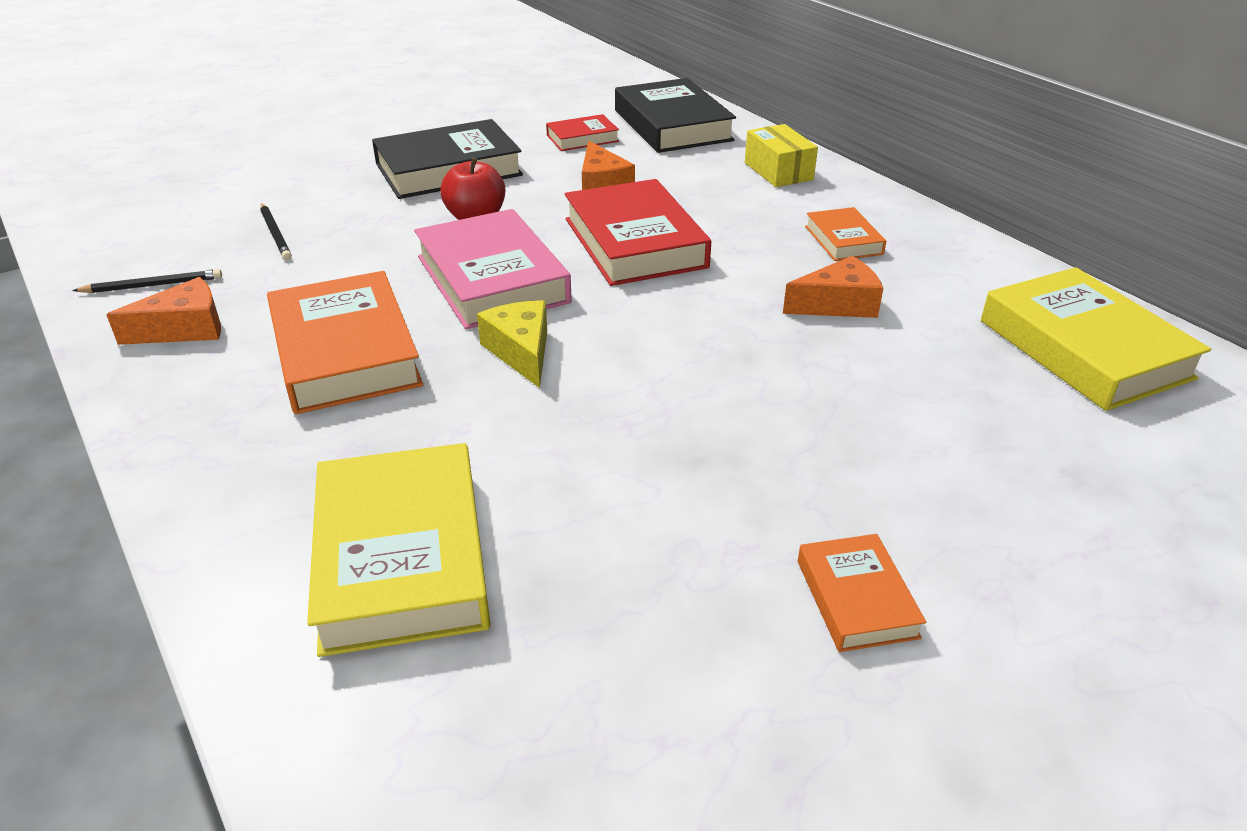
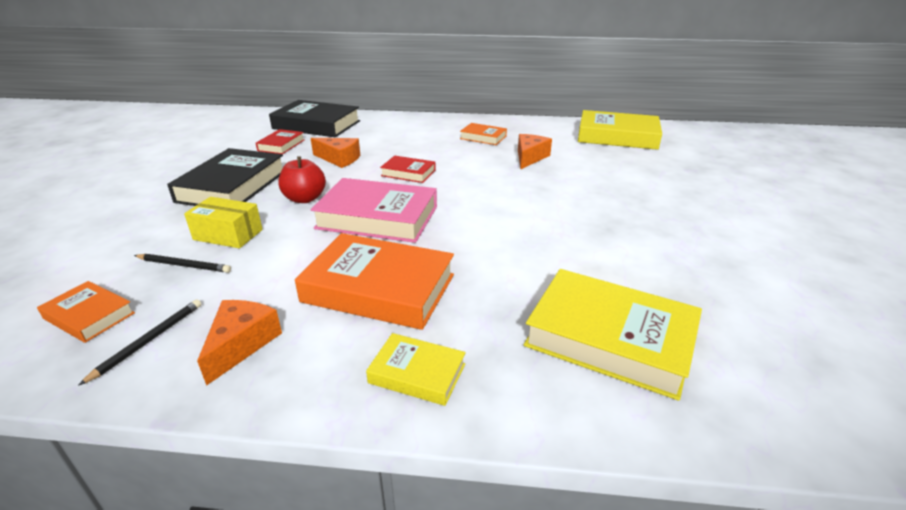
camera: 50 degrees left, 5 degrees down
yellow cheese [477,300,547,388] -> none
red book [565,179,711,286] -> red book [380,156,436,183], size x0.52
yellow box [745,124,818,187] -> yellow box moved to [184,197,263,248]
orange book [798,534,926,652] -> orange book moved to [37,281,135,343]
none -> yellow book [366,333,466,406]

